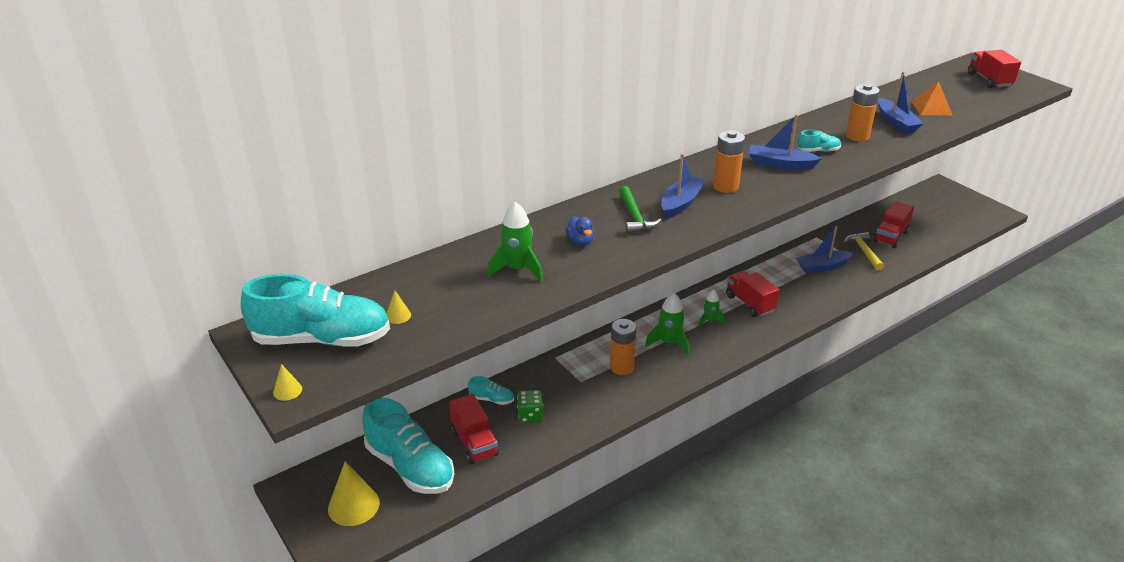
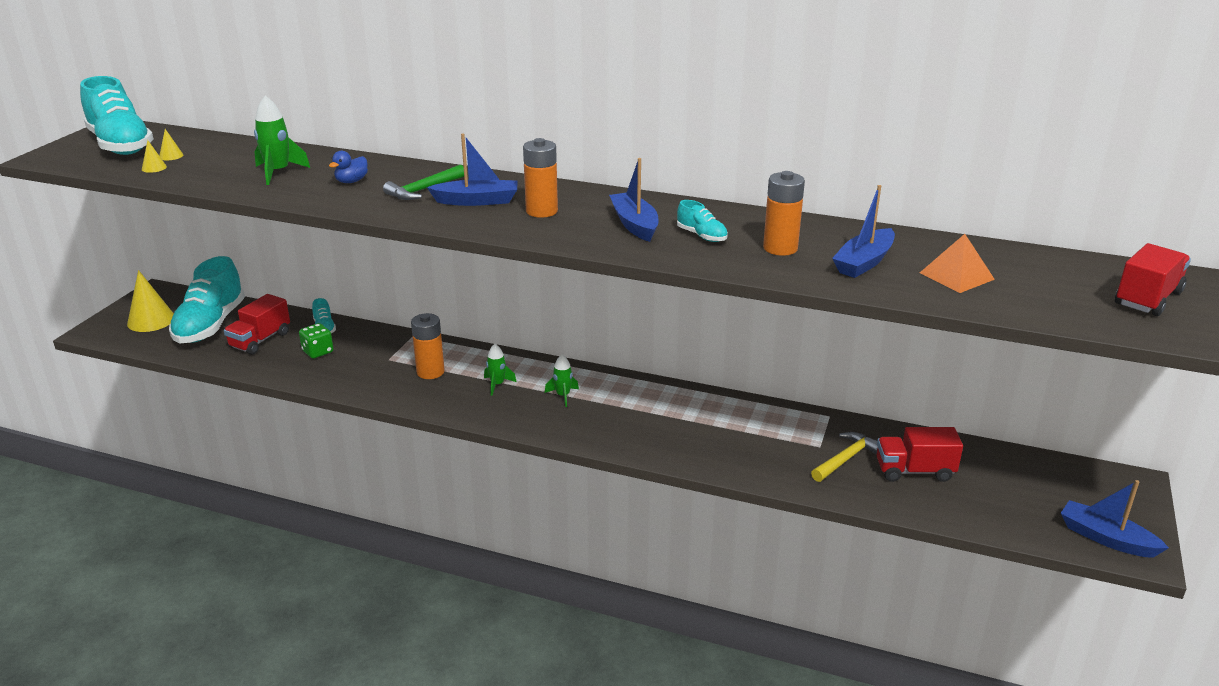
camera: 55 degrees right, 5 degrees down
yellow cone [273,364,302,401] -> yellow cone moved to [142,140,167,173]
green rocket [645,293,689,355] -> green rocket [484,344,517,395], size x0.64
red truck [726,270,780,317] -> none
blue boat [796,226,853,273] -> blue boat moved to [1061,480,1169,558]

